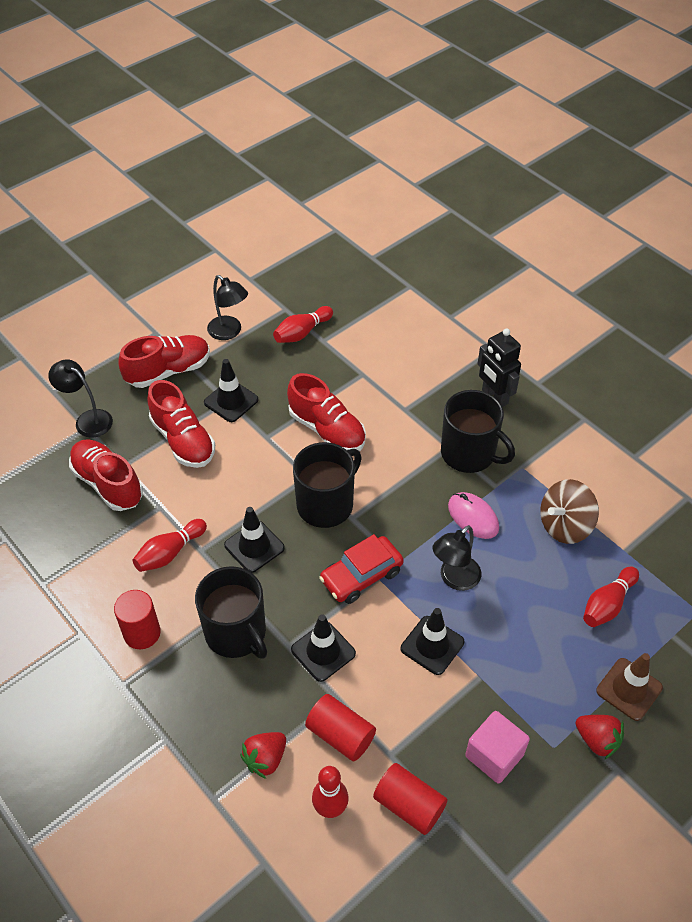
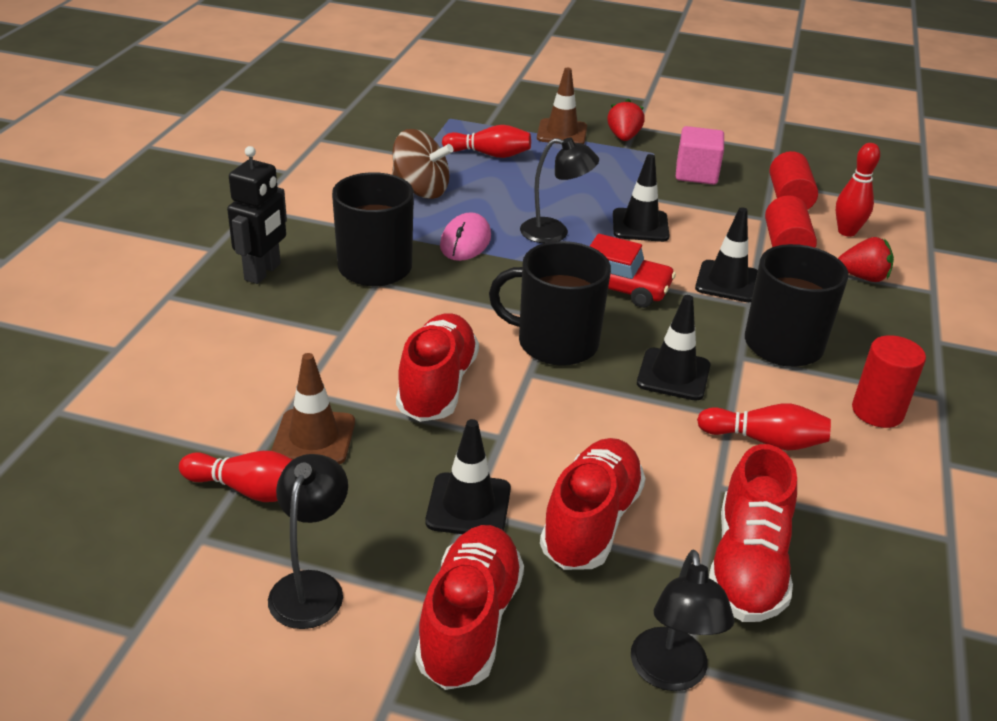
camera: 125 degrees left, 15 degrees down
red shoe [118,335,210,388] -> red shoe turned 75 degrees clockwise [415,525,524,690]
none -> brown traffic cone [271,353,355,464]

